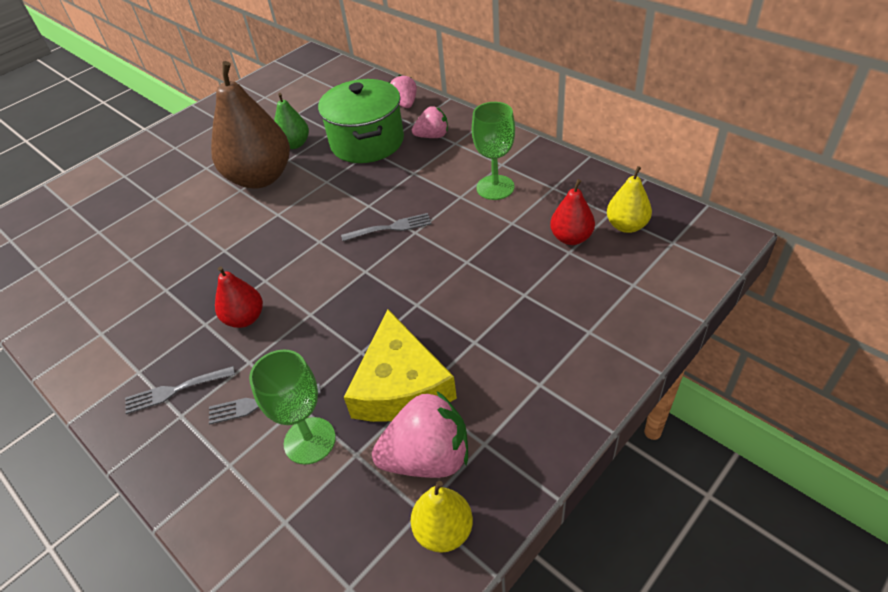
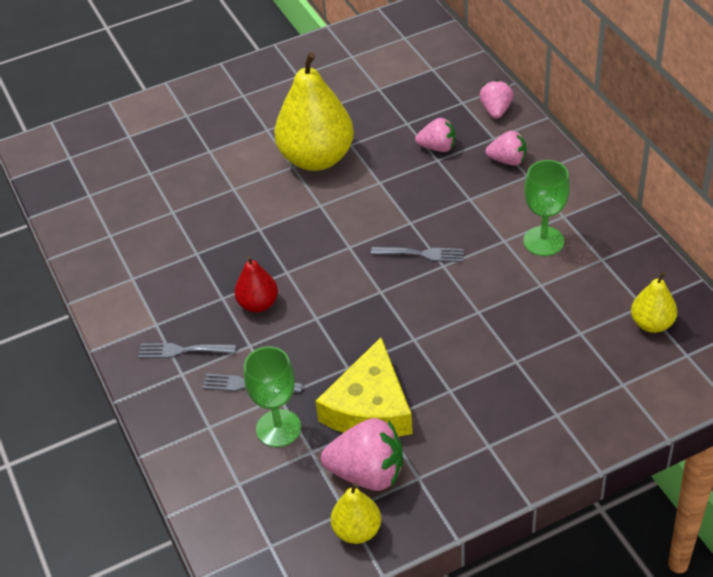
camera: 20 degrees right, 0 degrees up
brown pear [211,61,290,189] -> yellow pear [274,52,354,171]
green pear [274,93,309,149] -> none
green pot [318,79,404,163] -> pink strawberry [415,118,455,152]
red pear [550,179,595,245] -> none

